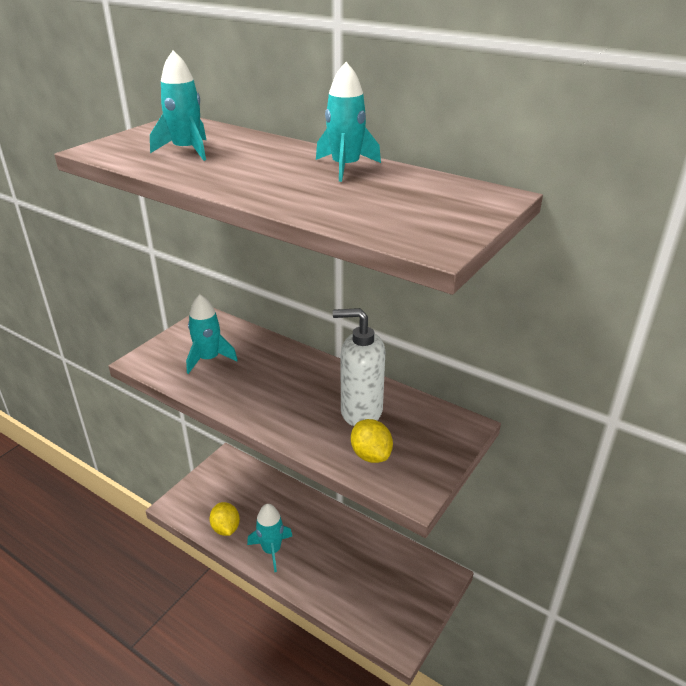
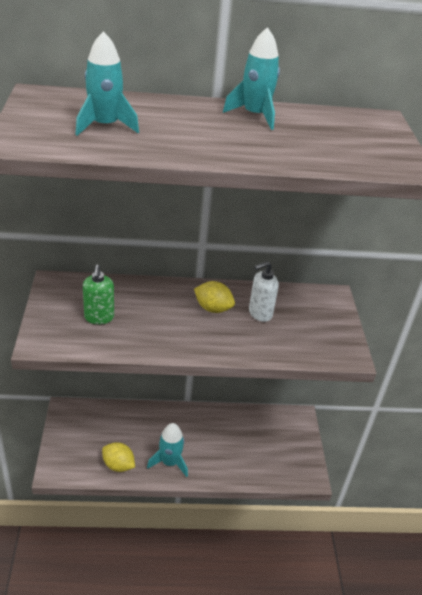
camera: 40 degrees left, 5 degrees up
turquoise rocket [186,294,238,374] -> green soap dispenser [83,264,114,324]
white soap dispenser [333,308,385,426] -> white soap dispenser [249,261,279,322], size x0.65
yellow lemon [351,419,393,463] -> yellow lemon moved to [194,281,235,313]

